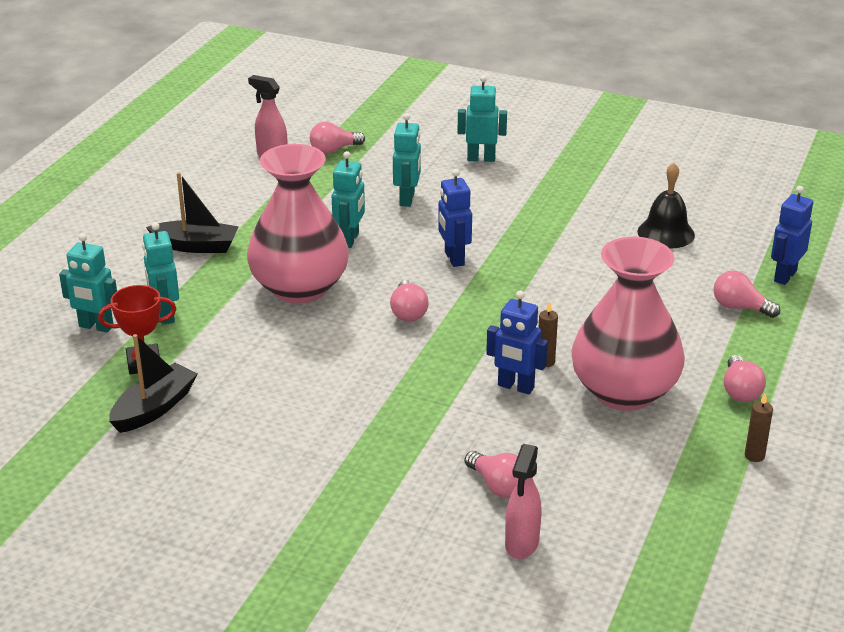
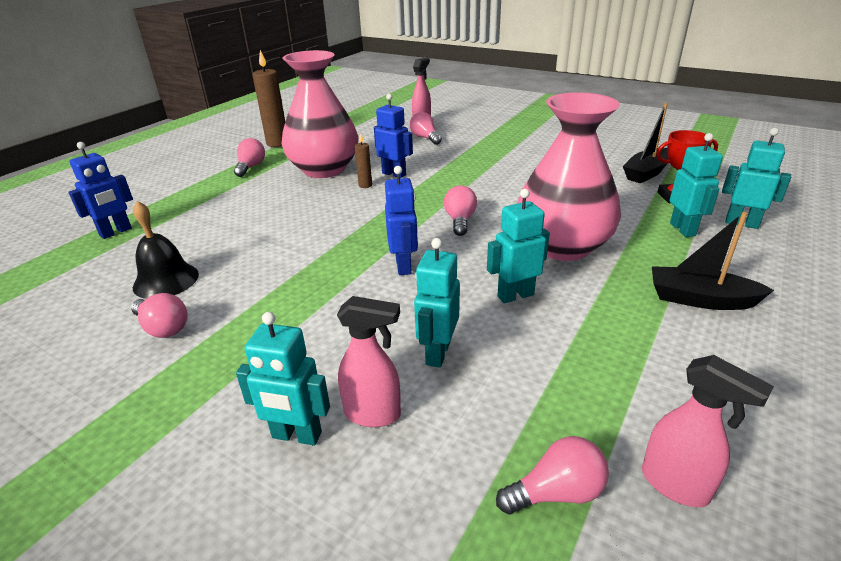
camera: 170 degrees left, 0 degrees up
turquoise robot [332,151,365,248] -> turquoise robot turned 45 degrees clockwise [487,189,550,304]
pink light bulb [714,271,780,318] -> pink light bulb moved to [131,293,188,338]
brown candle [745,393,773,462] -> brown candle [253,50,285,147], size x1.95
none -> pink spray bottle [337,296,401,427]

